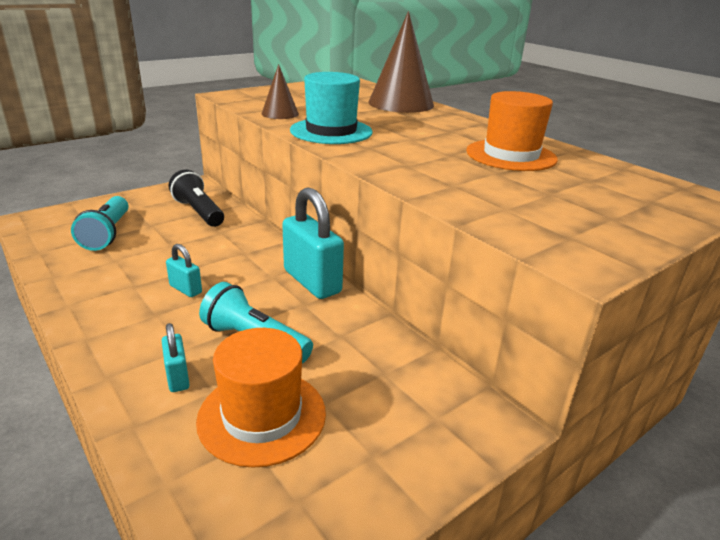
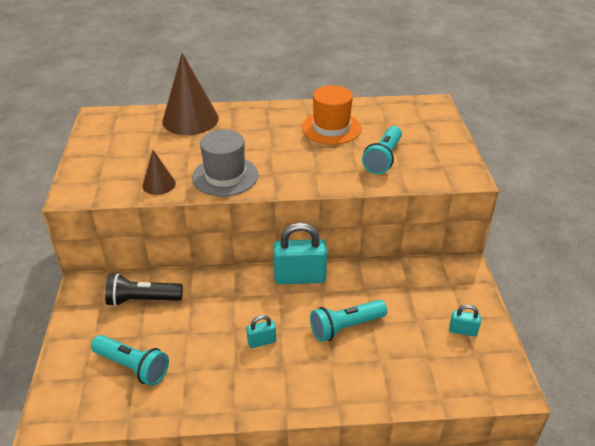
camera: 55 degrees left, 10 degrees up
turquoise padlock [162,323,190,392] -> turquoise padlock moved to [449,304,481,337]
orange hat [196,328,326,468] -> none
turquoise hat [290,72,373,144] -> grey hat [192,130,259,197]
none -> turquoise flashlight [362,126,402,174]

